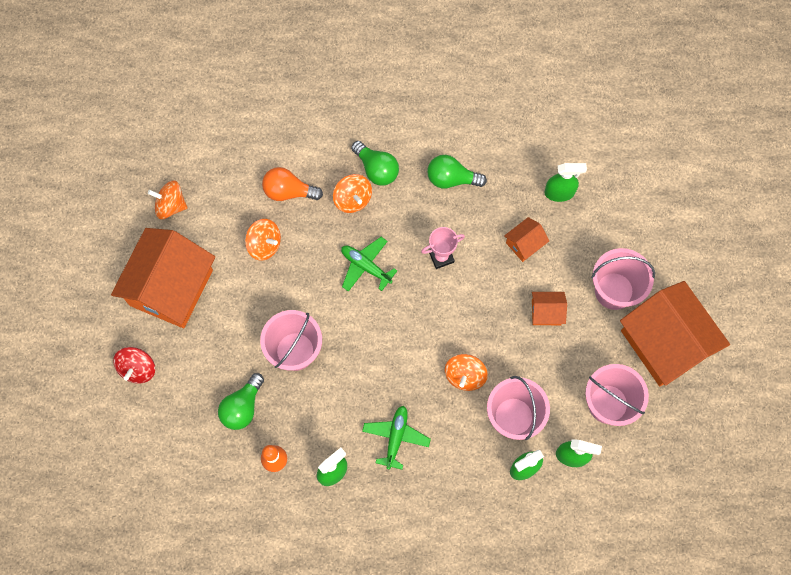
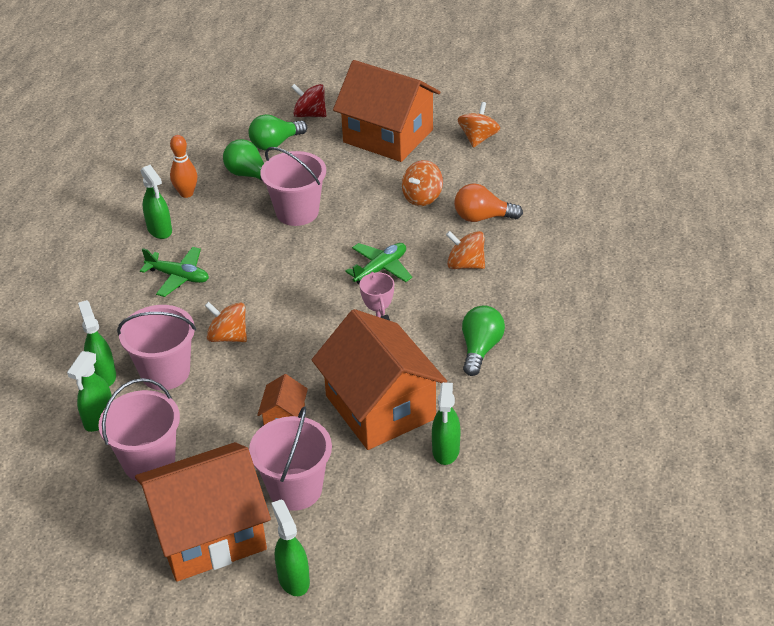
camera: 100 degrees right, 30 degrees down
orange light bulb [262,167,323,201] -> orange light bulb turned 105 degrees counterclockwise [454,183,523,222]
orange spinning top [333,174,372,213] -> orange spinning top turned 45 degrees clockwise [446,231,485,269]
green light bulb [351,141,399,186] -> green light bulb moved to [248,114,307,151]
orange house [504,217,549,262] -> orange house [312,309,447,450], size x2.33
none -> green spray bottle [272,499,310,596]

